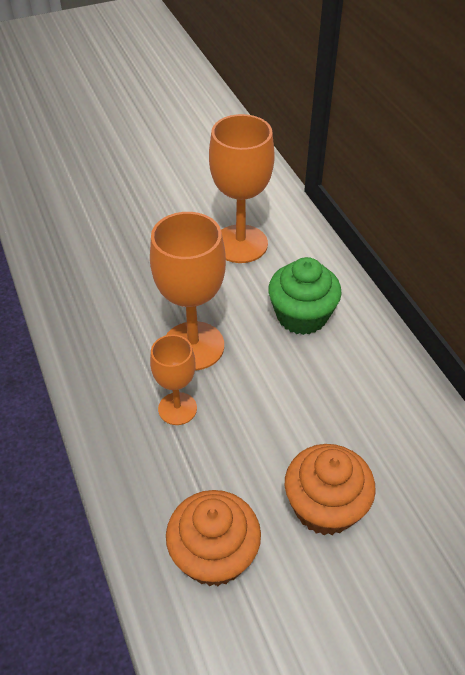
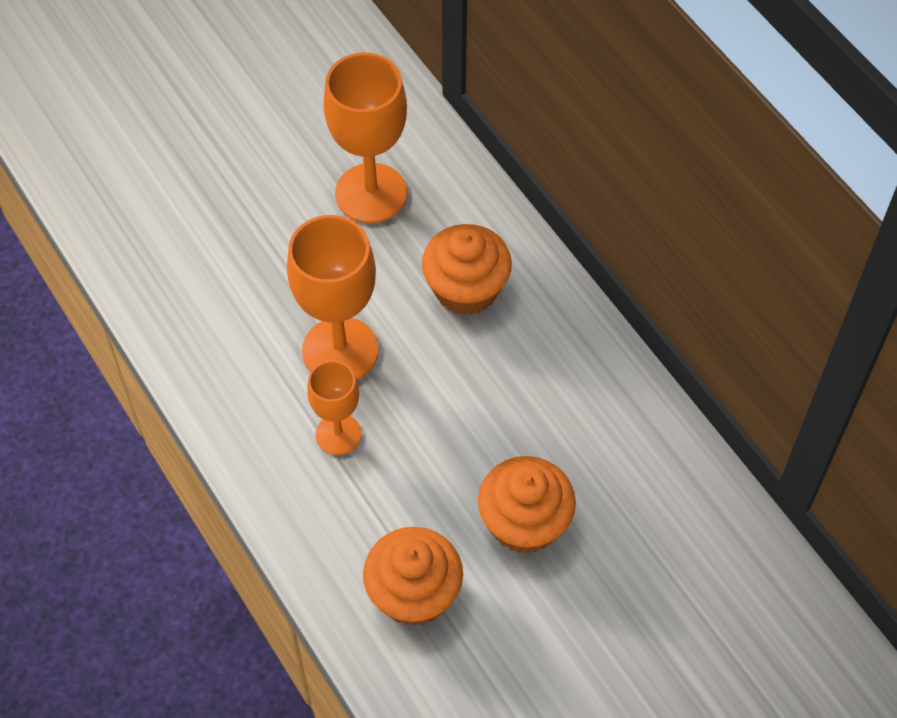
camera: 10 degrees left, 10 degrees up
green cupcake [268,257,342,335] -> orange cupcake [422,224,512,315]

